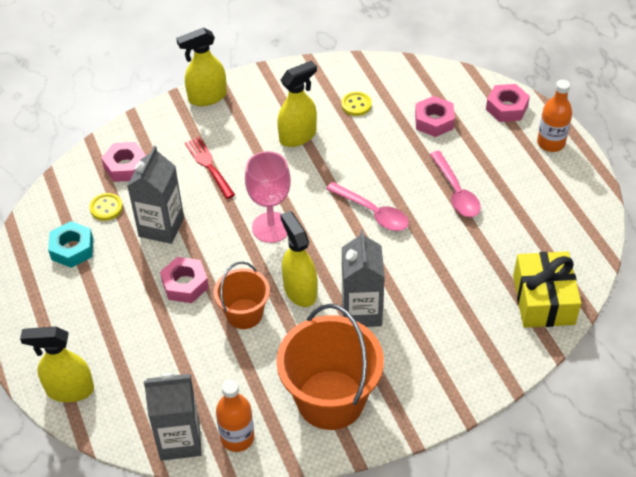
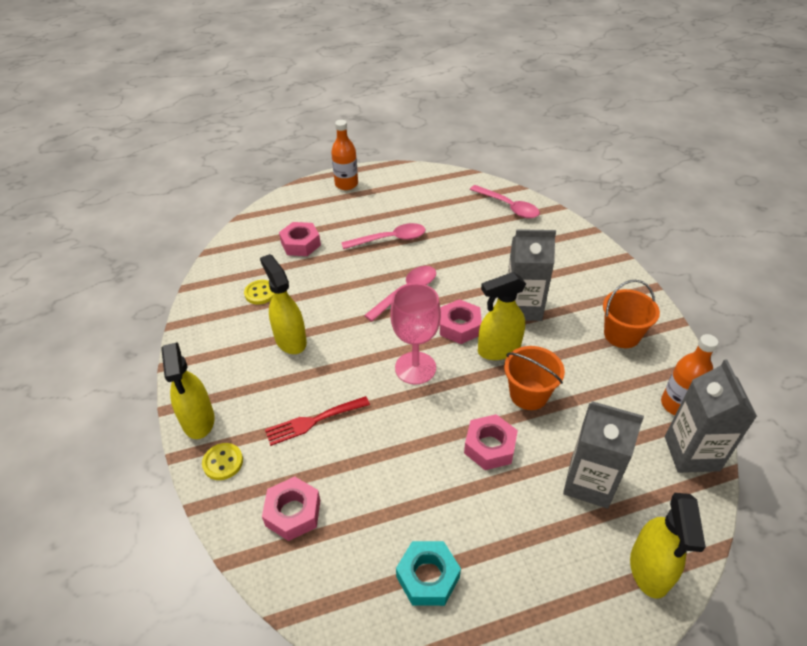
camera: 85 degrees left, 5 degrees down
yellow button [89,193,123,221] -> yellow button moved to [202,443,243,480]
grey carton [127,146,184,244] -> grey carton moved to [563,401,644,509]
orange bucket [276,304,384,430] -> orange bucket [603,279,660,348], size x0.57
pink nut [486,84,530,122] -> pink nut moved to [440,299,482,344]
yellow gift [513,251,581,328] -> pink spoon [470,185,540,219]

